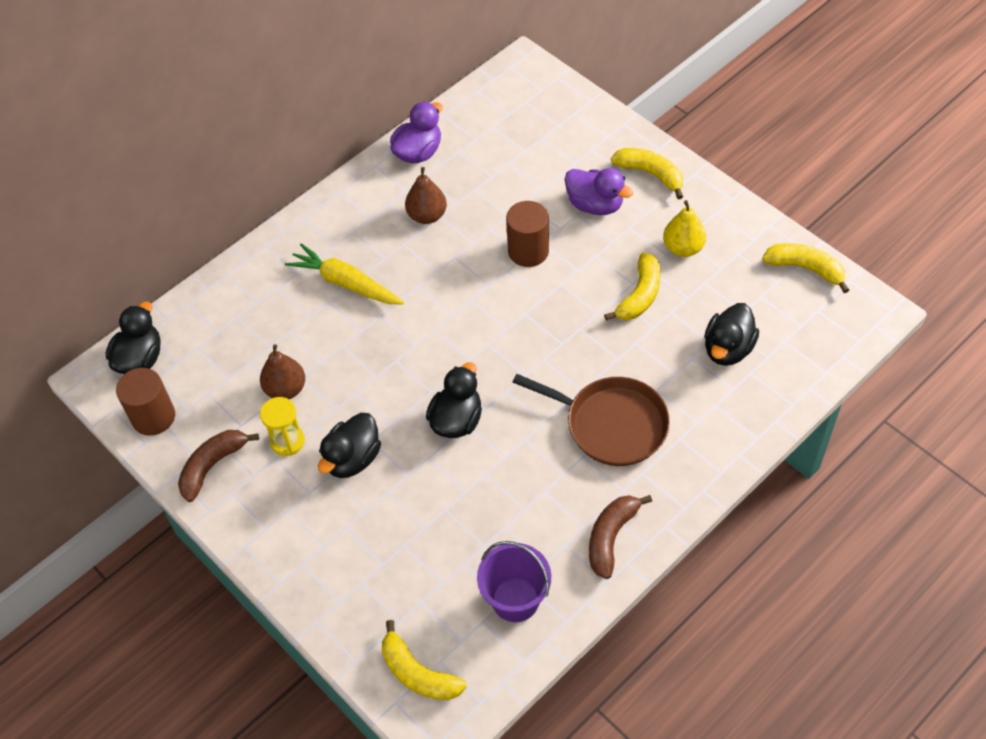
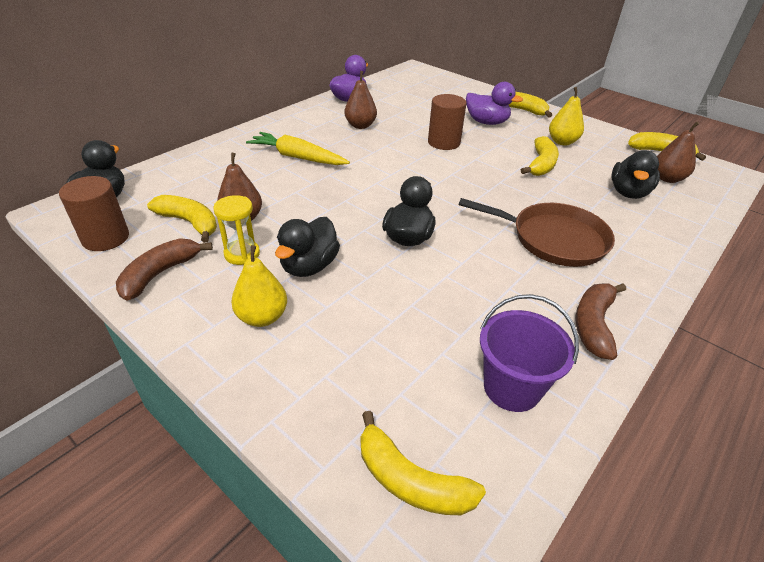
camera: 10 degrees left, 15 degrees down
none -> yellow banana [147,195,217,243]
none -> yellow pear [231,245,287,327]
none -> brown pear [657,122,699,183]

